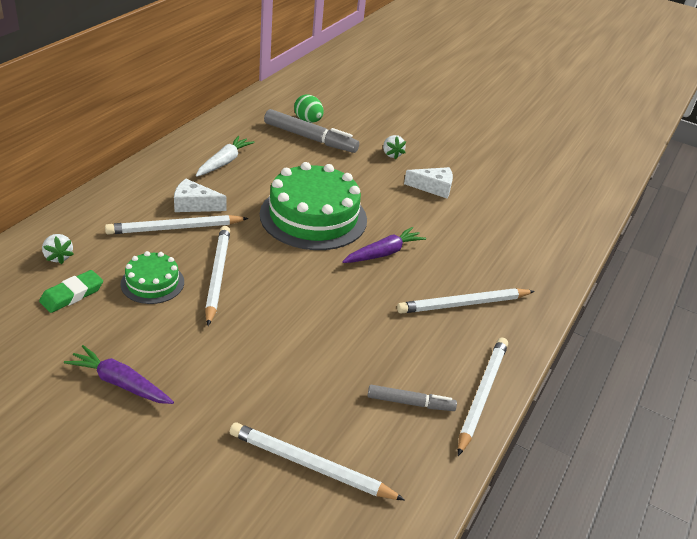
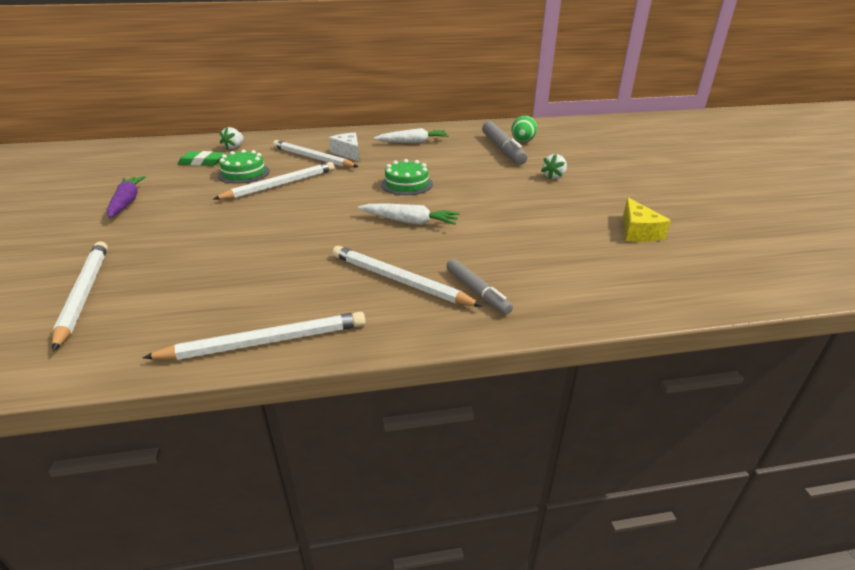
camera: 55 degrees right, 5 degrees down
green cake [260,162,367,250] -> green cake [381,159,433,195], size x0.50
purple carrot [342,227,426,263] -> white carrot [358,203,460,225]
grey marker [367,385,457,411] -> grey marker moved to [447,259,513,315]
white cheese [404,167,453,199] -> none
none -> yellow cheese [623,197,671,242]

